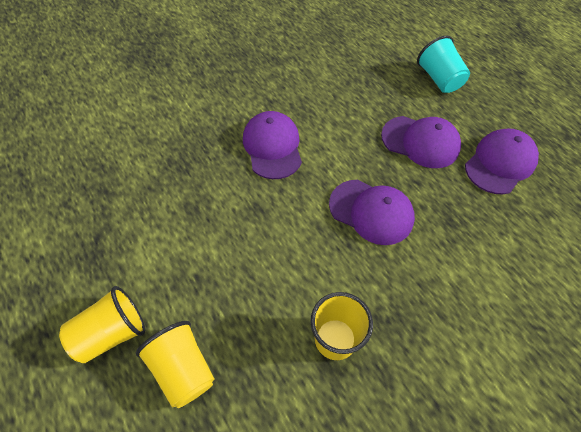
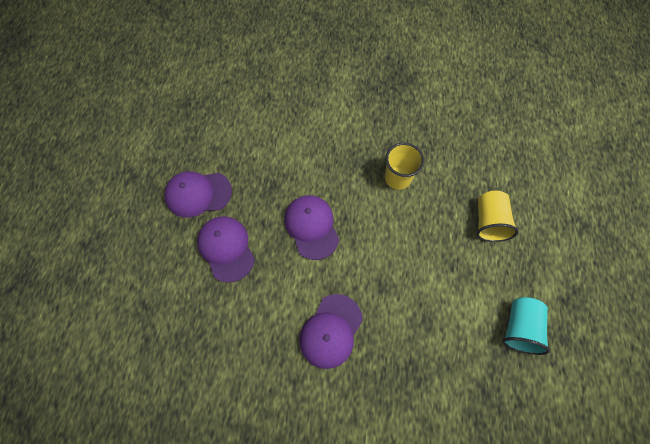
camera: 140 degrees left, 10 degrees up
yellow cup [59,286,145,363] -> none
turquoise cup [417,36,470,93] -> turquoise cup moved to [502,297,550,355]

